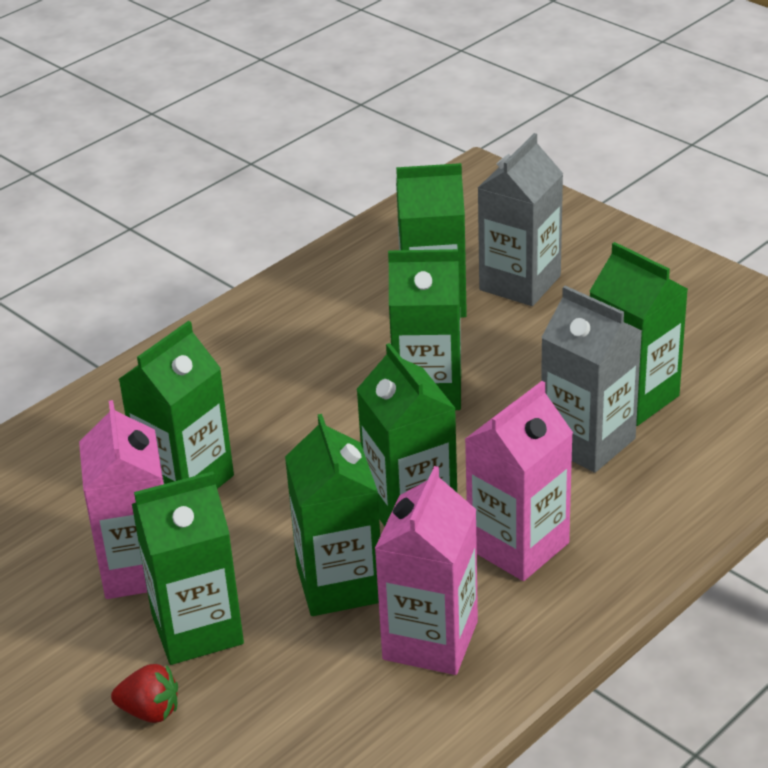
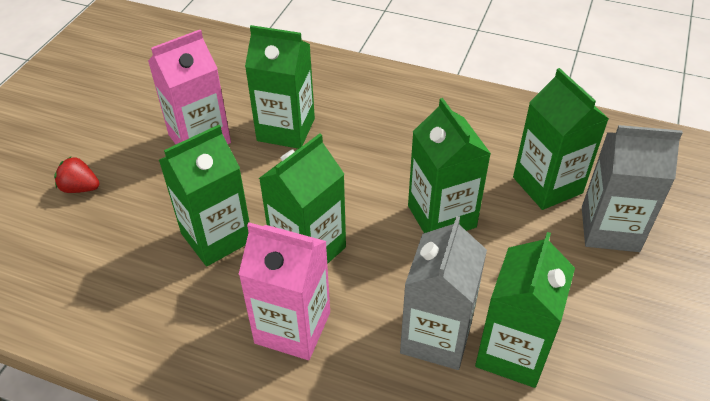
camera: 65 degrees right, 10 degrees up
red strawberry [111,664,178,723] -> red strawberry turned 120 degrees clockwise [54,156,99,193]
green carton [132,471,244,665] -> none
pink carton [375,466,478,675] -> none

